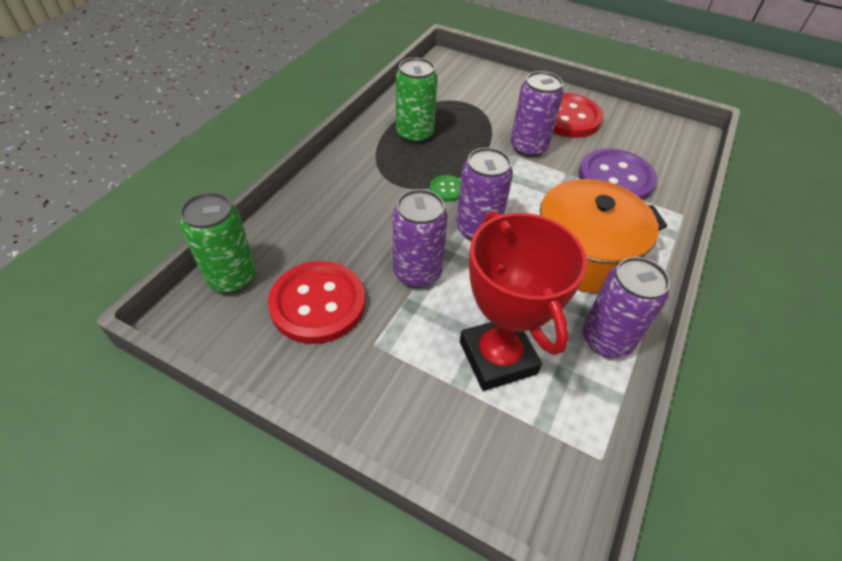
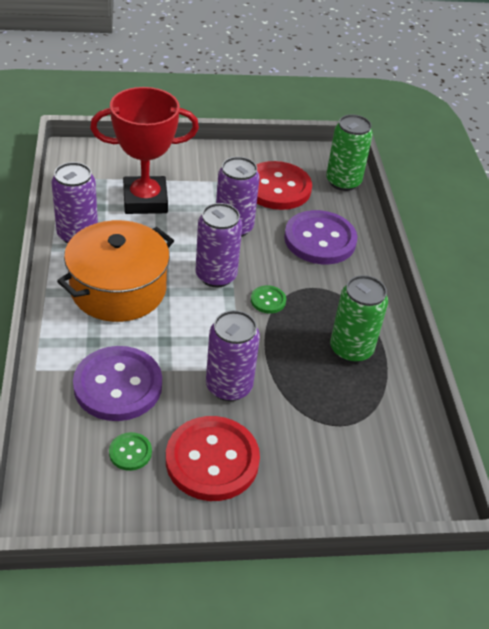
camera: 145 degrees right, 5 degrees down
red trophy [460,211,587,391] -> red trophy turned 45 degrees counterclockwise [90,87,199,214]
none -> green button [109,432,152,471]
none -> purple button [284,210,357,264]

